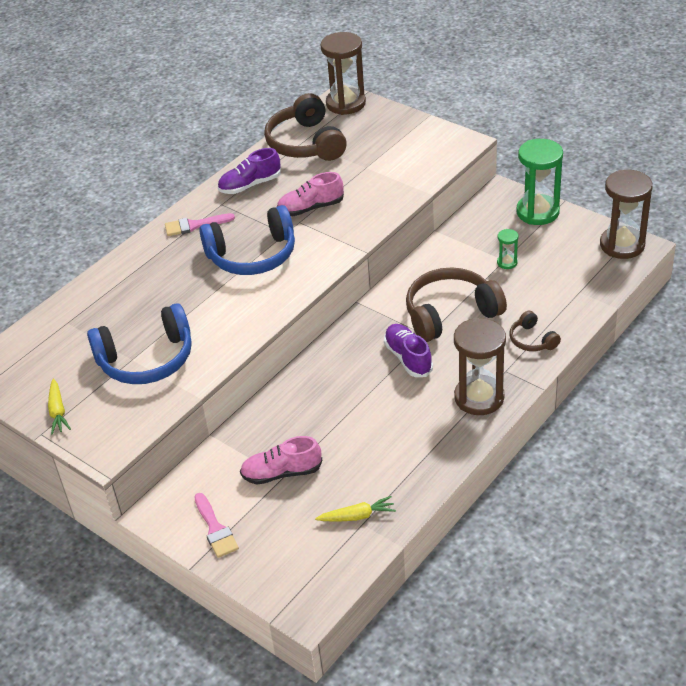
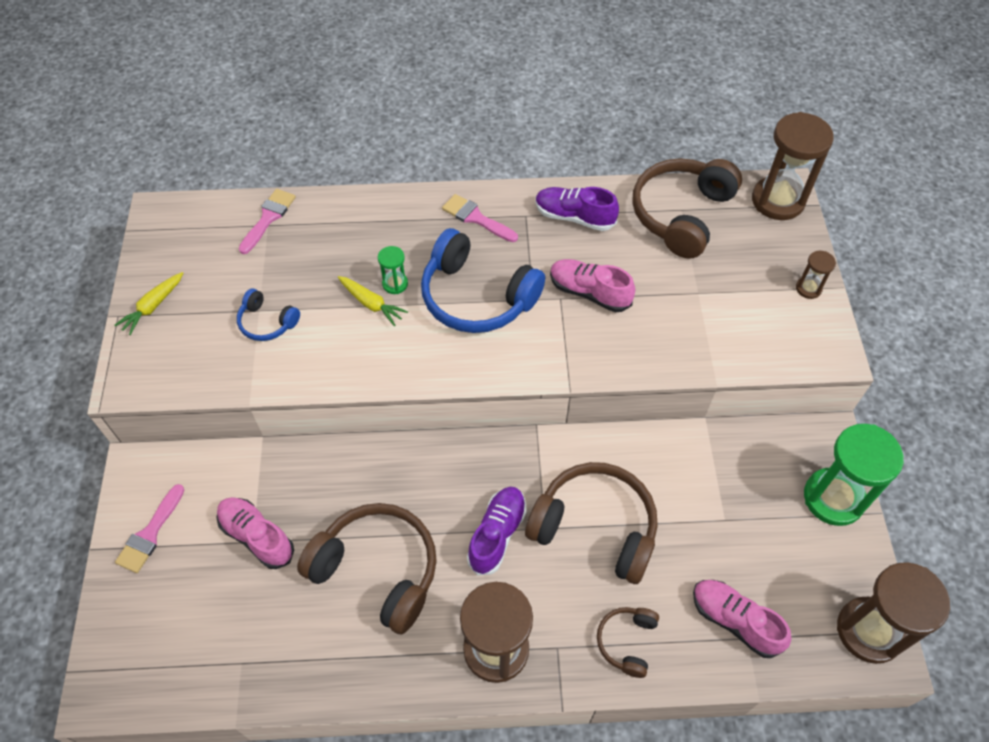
camera: 45 degrees right, 15 degrees up
blue headphones [87,303,192,384] -> blue headphones [237,289,300,341], size x0.50
yellow carrot [315,496,396,522] -> yellow carrot moved to [338,276,408,326]
green hourglass [497,229,518,269] -> green hourglass moved to [378,246,408,294]
none -> pink brush [239,189,296,254]
none -> brown headphones [297,503,437,635]
none -> pink shoe [693,580,791,658]
none -> brown hourglass [796,251,836,299]

